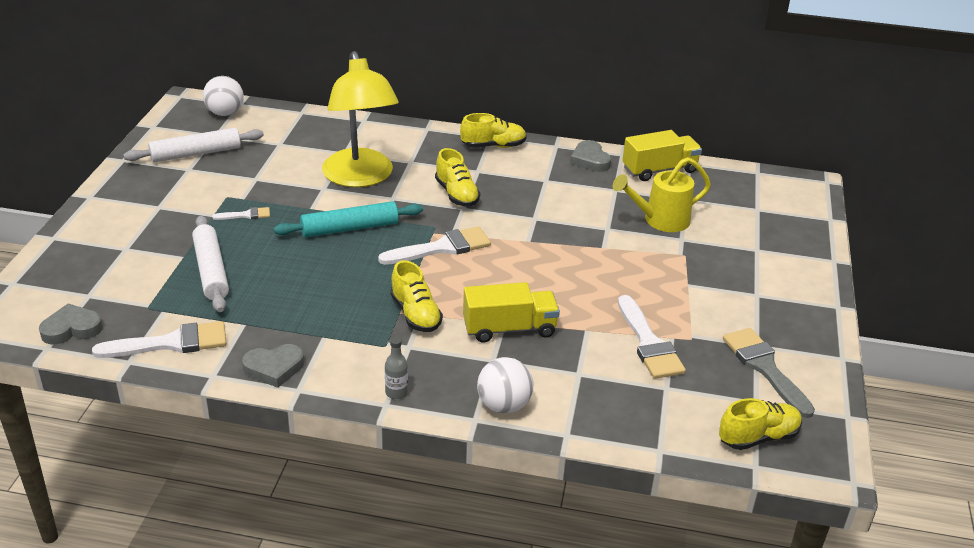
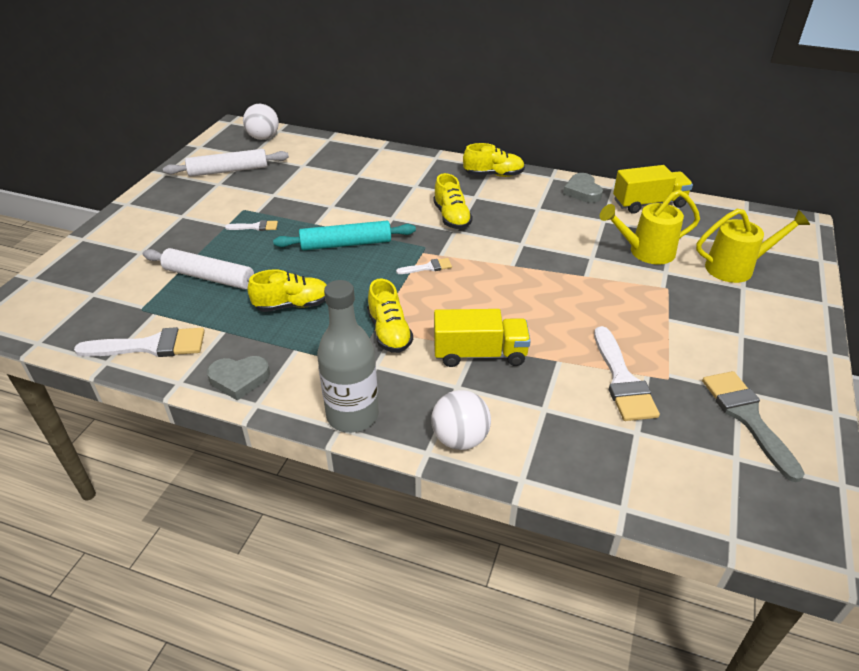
camera: 10 degrees right, 5 degrees up
grey heart [39,303,103,345] -> none
white rolling pin [192,216,229,312] -> white rolling pin turned 60 degrees counterclockwise [143,248,254,289]
yellow lamp [322,51,399,187] -> none
white brush [378,226,491,265] -> white brush [396,258,452,274], size x0.51
grey bottle [385,337,408,399] -> grey bottle [317,280,379,433], size x2.28
yellow shoe [719,398,802,450] -> yellow shoe moved to [247,269,327,312]
none -> yellow watering can [696,209,810,283]

